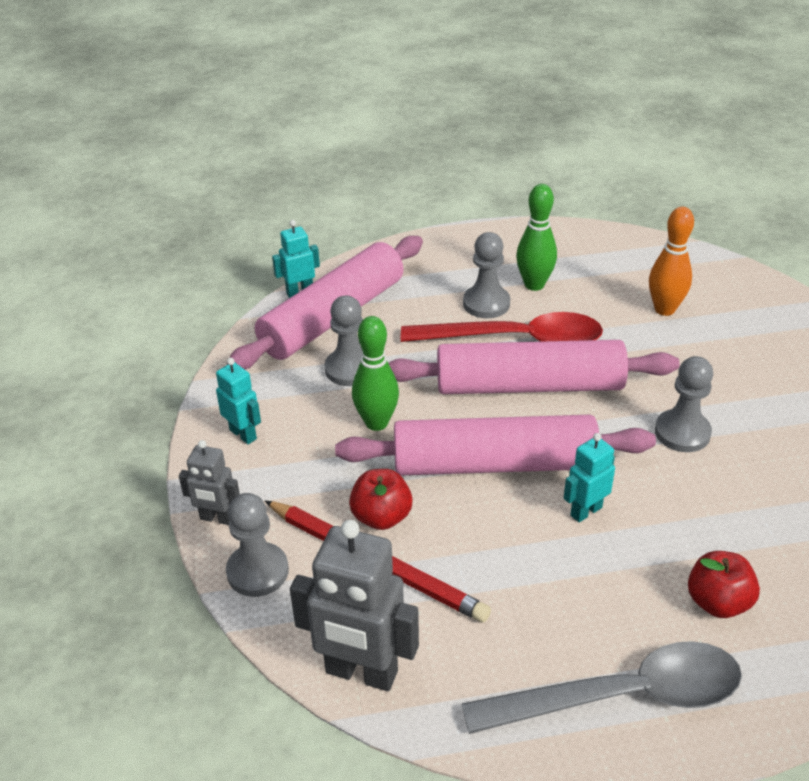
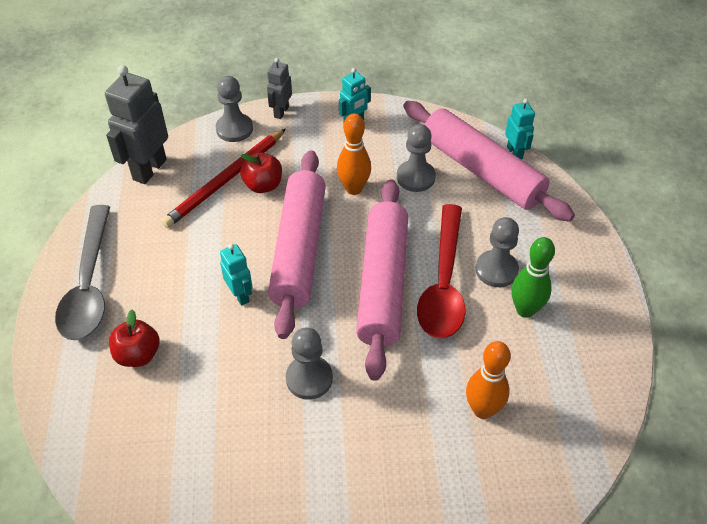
camera: 95 degrees right, 10 degrees up
green bowling pin [352,316,399,431] -> orange bowling pin [337,113,371,195]

